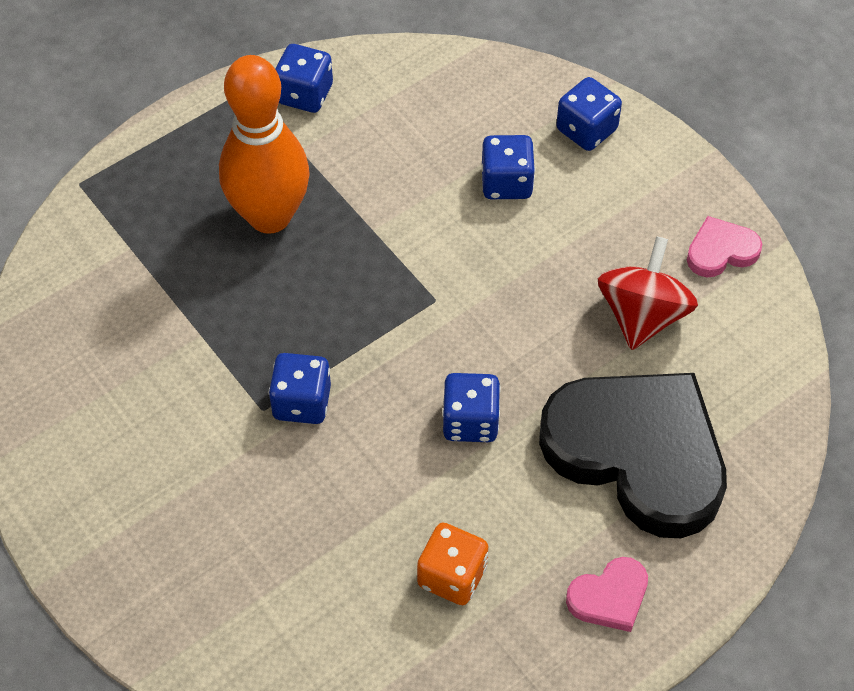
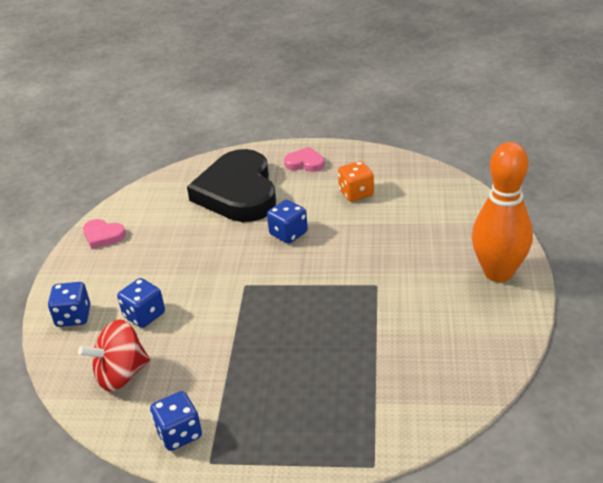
camera: 135 degrees left, 20 degrees down
orange bowling pin [219,55,310,234] -> orange bowling pin moved to [472,142,533,282]
blue dice [269,353,331,424] -> none
red spinning top [598,236,698,350] -> red spinning top moved to [78,320,150,392]

